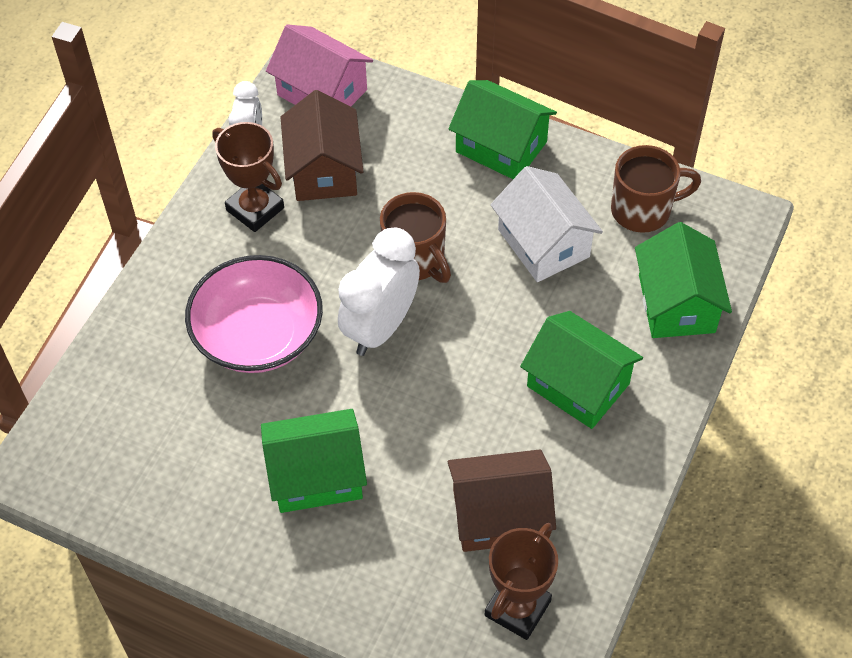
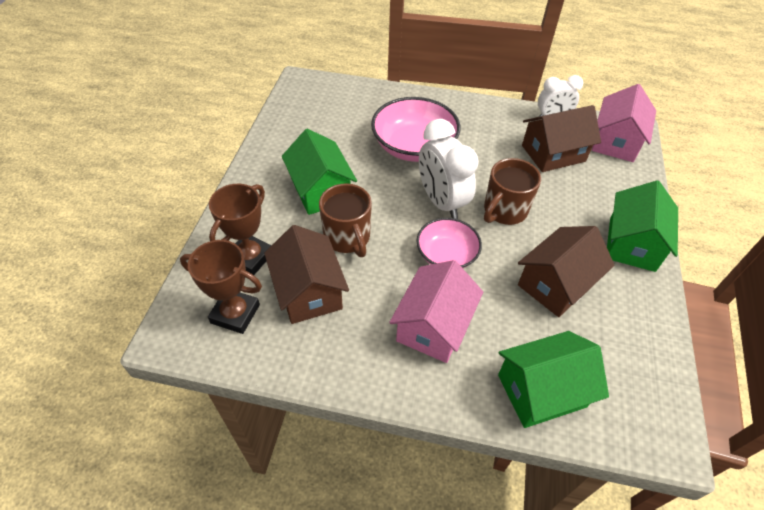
camera: 75 degrees right, 5 degrees down
brown trophy [212,122,284,232] -> brown trophy moved to [209,184,272,275]
white clock [338,228,420,356] -> white clock turned 135 degrees counterclockwise [419,119,479,219]
white house [491,166,603,282] -> brown house [518,226,615,317]
green house [520,311,643,429] -> pink house [389,260,483,363]
brown mug [611,145,701,233] -> brown mug moved to [319,184,372,257]
none -> pink bowl [417,218,482,268]

